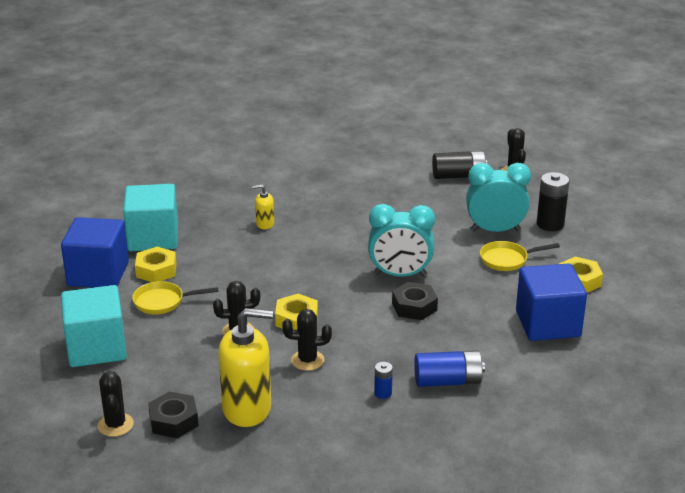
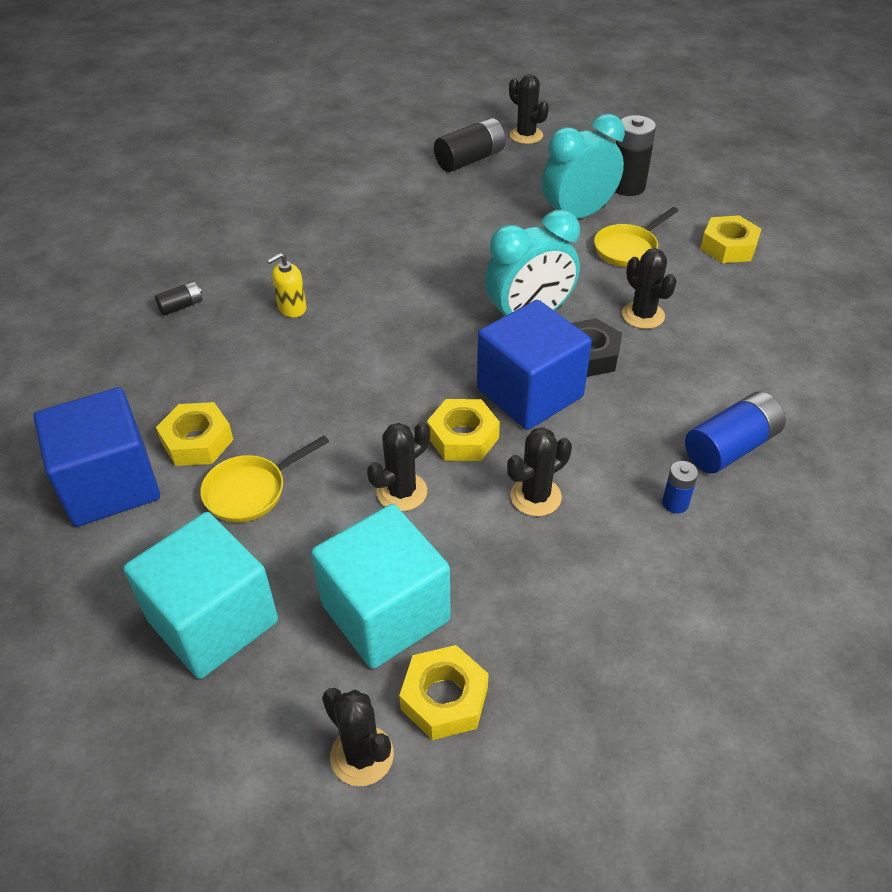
camera: 30 degrees left, 15 degrees up
turquoise cube [123,184,178,251] -> turquoise cube moved to [311,504,451,669]
black nut [148,391,199,438] -> yellow nut [399,645,489,740]
yellow soap dispenser [218,308,273,427] -> none
blue cube [516,263,587,341] -> blue cube moved to [477,300,592,430]
none -> black battery [155,281,202,316]
none -> black cactus [622,248,677,329]

